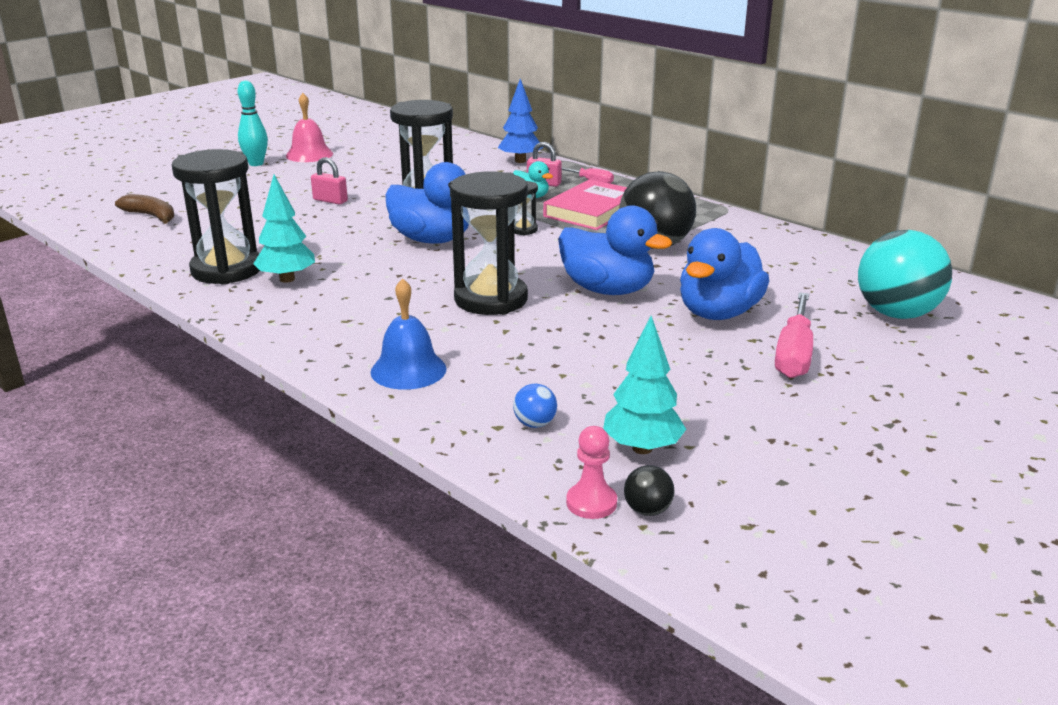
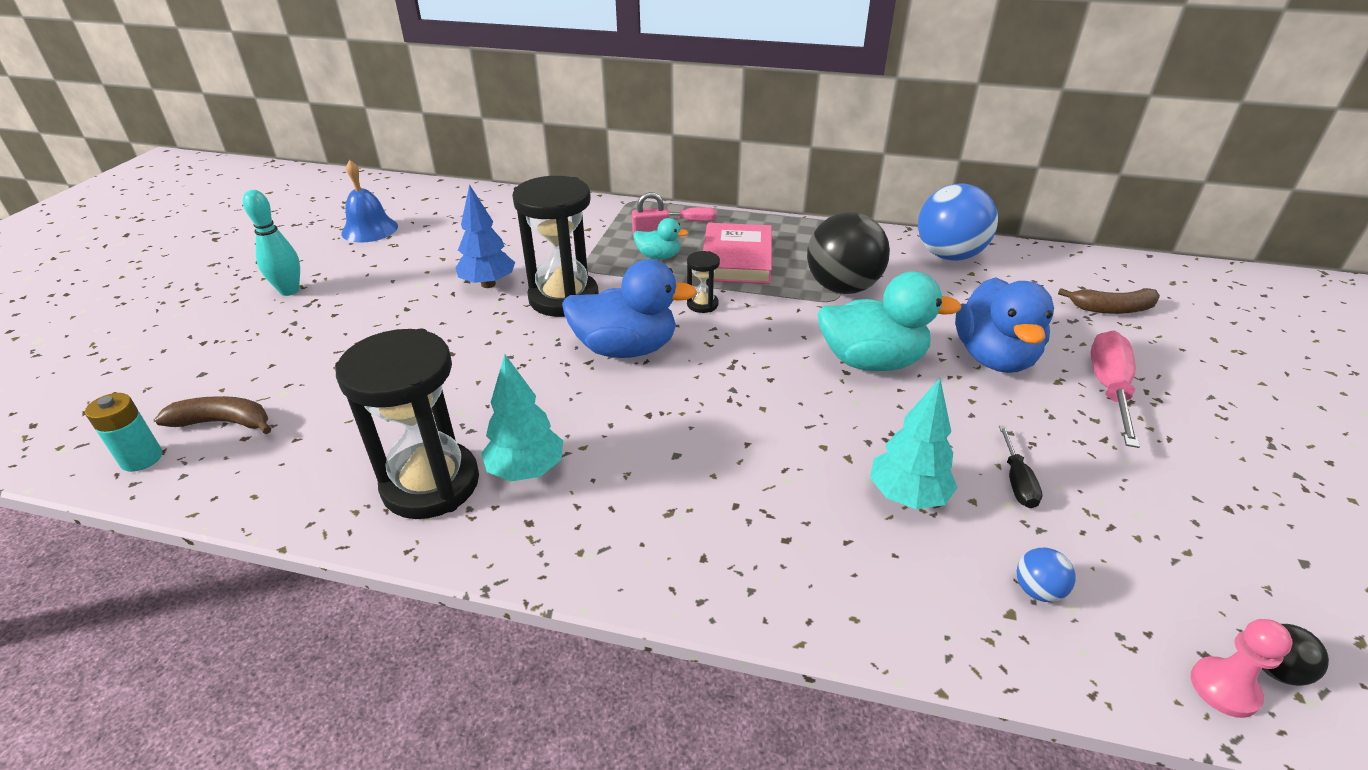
camera: 30 degrees left, 10 degrees up
pink bell [286,93,333,162] -> none
pink padlock [311,157,348,204] -> none
blue bell [371,278,446,390] -> blue bell moved to [341,160,398,243]
black hourglass [450,171,528,315] -> none
blue tree [498,79,543,163] -> blue tree moved to [456,184,515,288]
blue duck [558,206,672,295] -> turquoise duck [817,271,961,371]
turquoise tree [603,316,686,454] -> turquoise tree moved to [870,379,958,509]
pink screwdriver [775,292,813,378] -> pink screwdriver turned 150 degrees counterclockwise [1090,331,1140,448]
turquoise ball [858,230,952,319] -> brown banana [1058,288,1160,314]
none -> turquoise battery [85,393,162,472]
none -> blue ball [918,183,998,261]
none -> black screwdriver [999,425,1043,508]

